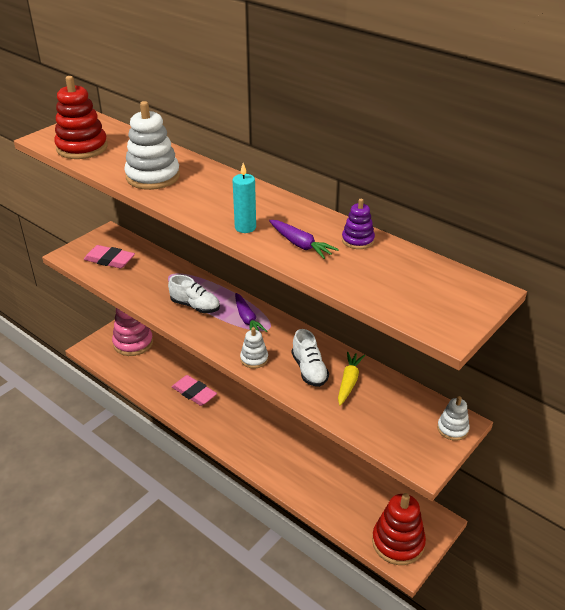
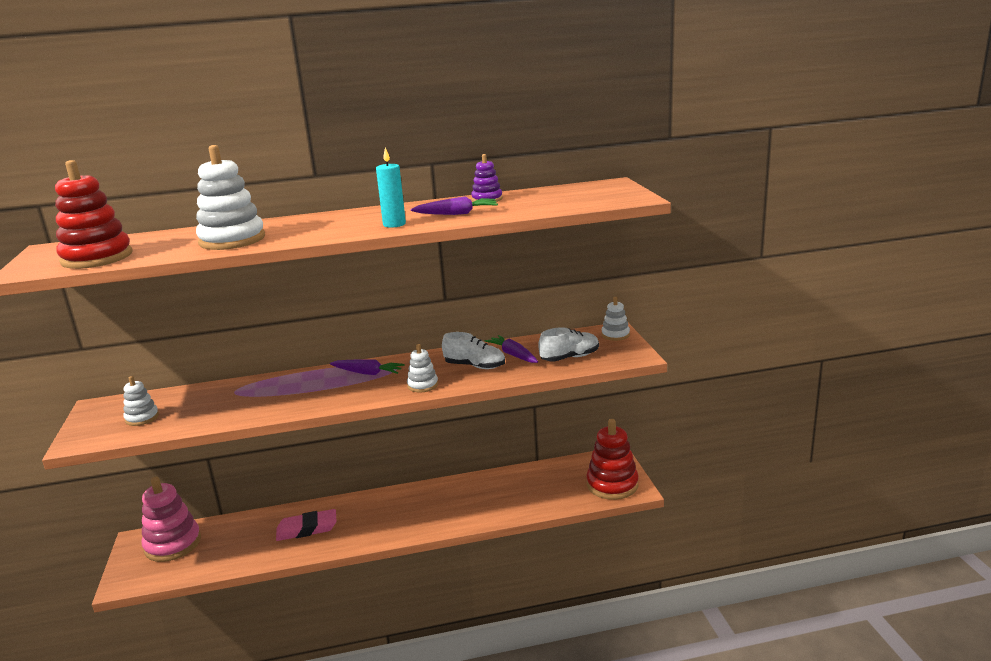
camera: 50 degrees left, 15 degrees down
pink eraser [83,245,135,268] -> white stacking toy [124,376,159,426]
white shoe [168,275,220,313] -> white shoe moved to [538,327,599,361]
yellow carrot [338,352,365,406] -> purple carrot [484,335,538,363]

